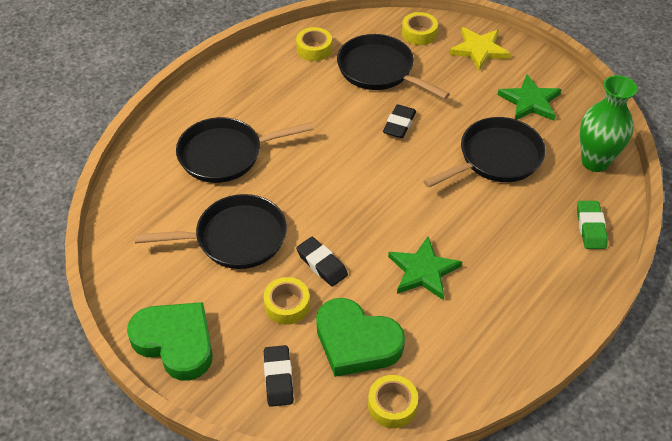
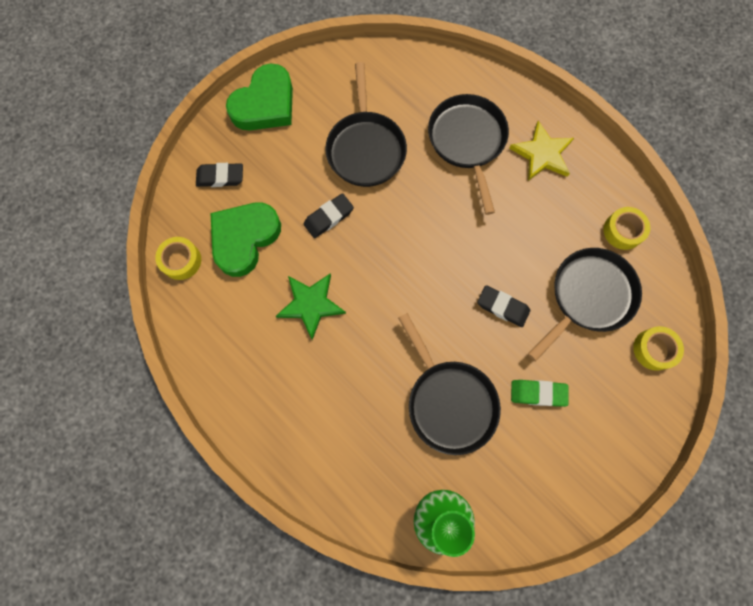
camera: 95 degrees right, 25 degrees up
yellow tape [264,277,310,325] -> none
yellow star [449,27,511,71] -> yellow star moved to [509,121,574,181]
green star [498,74,562,121] -> none
green eraser [577,201,608,249] -> green eraser moved to [511,380,569,407]

